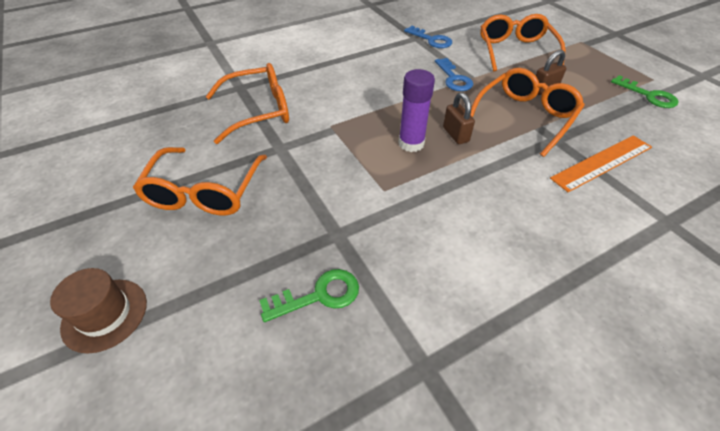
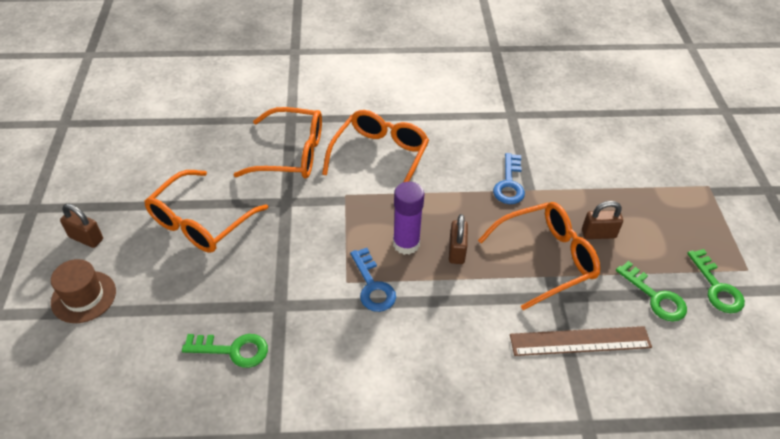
camera: 25 degrees right, 0 degrees up
blue key [404,26,452,48] -> blue key moved to [350,248,396,312]
orange glasses [480,14,565,72] -> orange glasses moved to [322,110,429,182]
orange ruler [550,135,652,192] -> brown ruler [510,326,652,356]
none -> brown padlock [60,204,103,248]
none -> green key [616,261,687,322]

